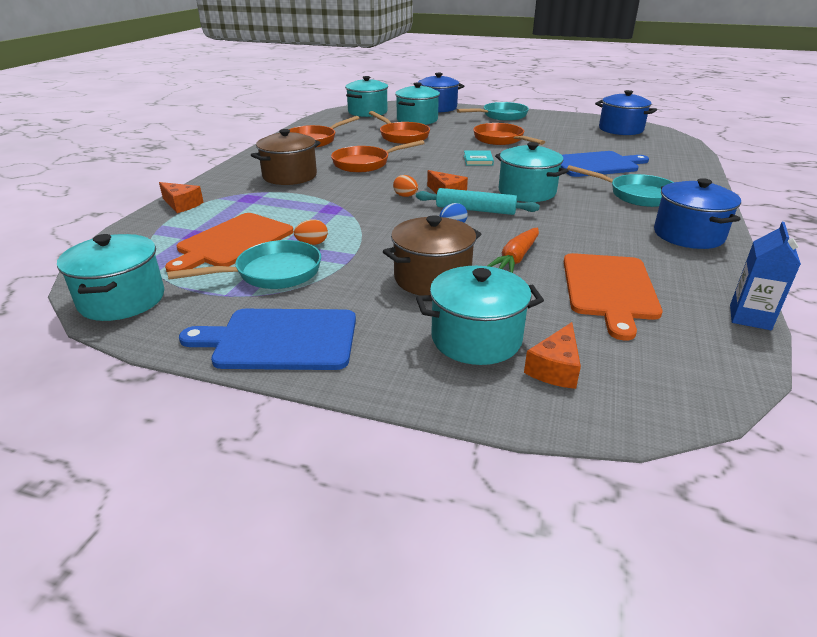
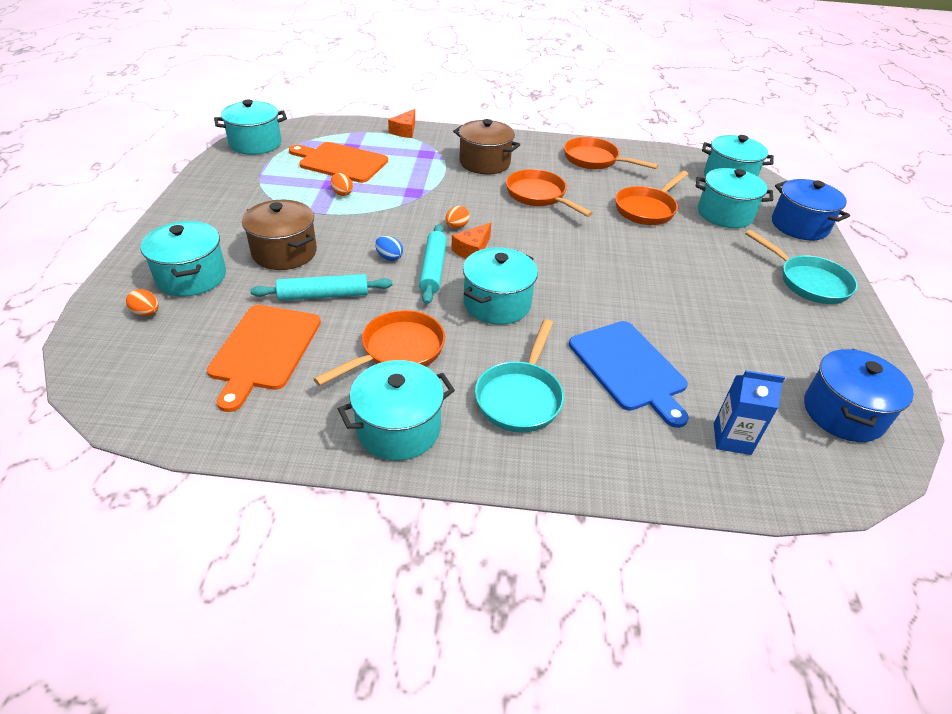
camera: 75 degrees right, 10 degrees up
turquoise pan [167,240,321,289] -> none
blue cutting board [179,309,356,370] -> none
turquoise book [464,150,494,166] -> none
orange pan [473,123,545,145] -> orange pan moved to [313,310,445,386]
orange carrot [487,228,539,273] -> turquoise rolling pin [250,274,393,301]
orange cheese [524,322,581,389] -> orange egg [126,289,159,316]
orange cutting board [564,253,662,341] -> orange cutting board turned 75 degrees counterclockwise [207,305,321,412]
blue pot [654,178,741,249] -> turquoise pot [338,360,455,461]
blue carton [730,222,801,330] -> blue carton moved to [714,370,785,455]

